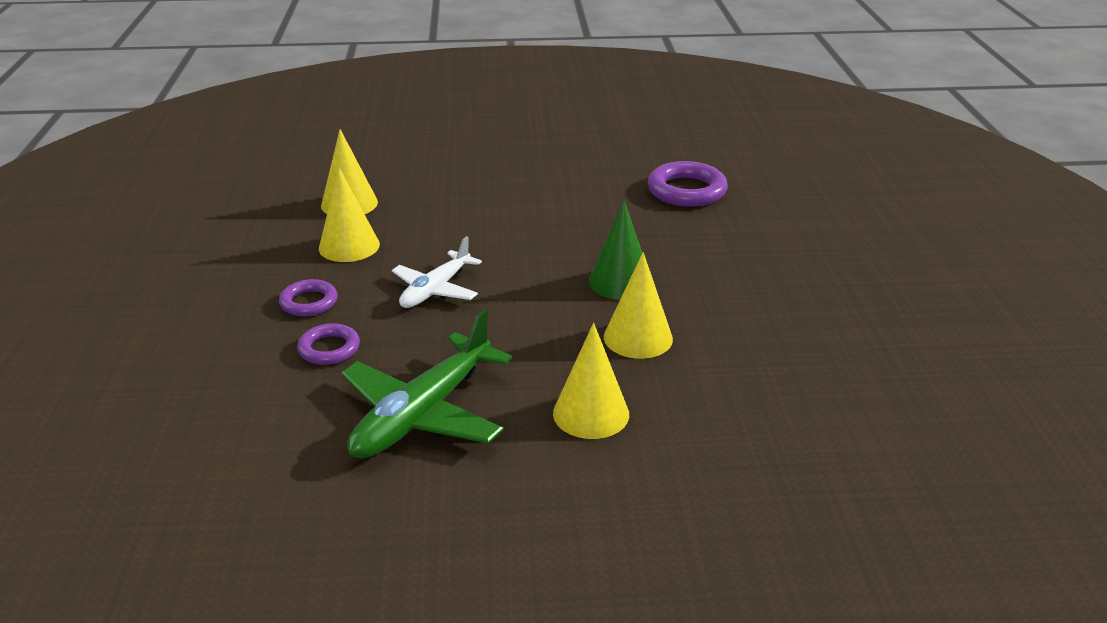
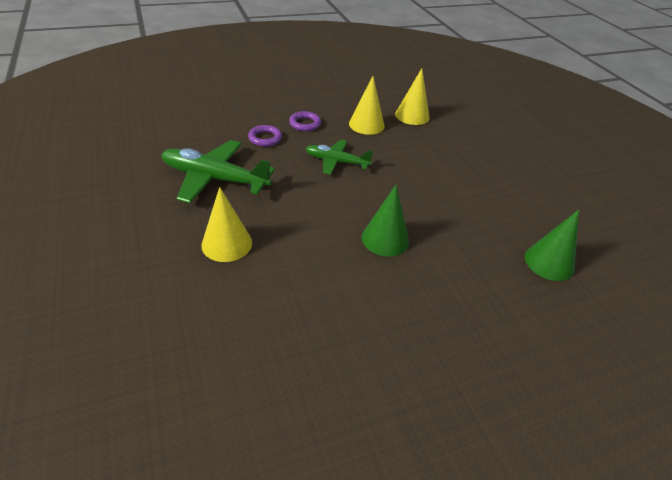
camera: 70 degrees right, 10 degrees up
white plane [392,236,482,308] -> green plane [305,140,373,175]
yellow cone [604,252,673,359] -> none
purple ring [648,161,728,207] -> green cone [525,210,579,281]

